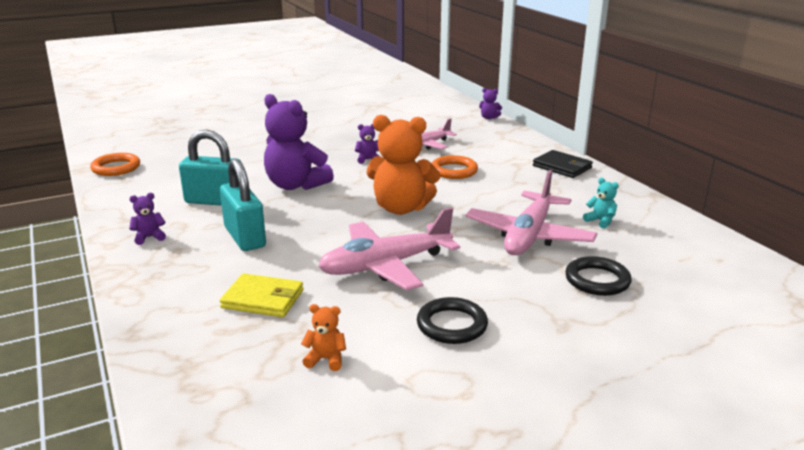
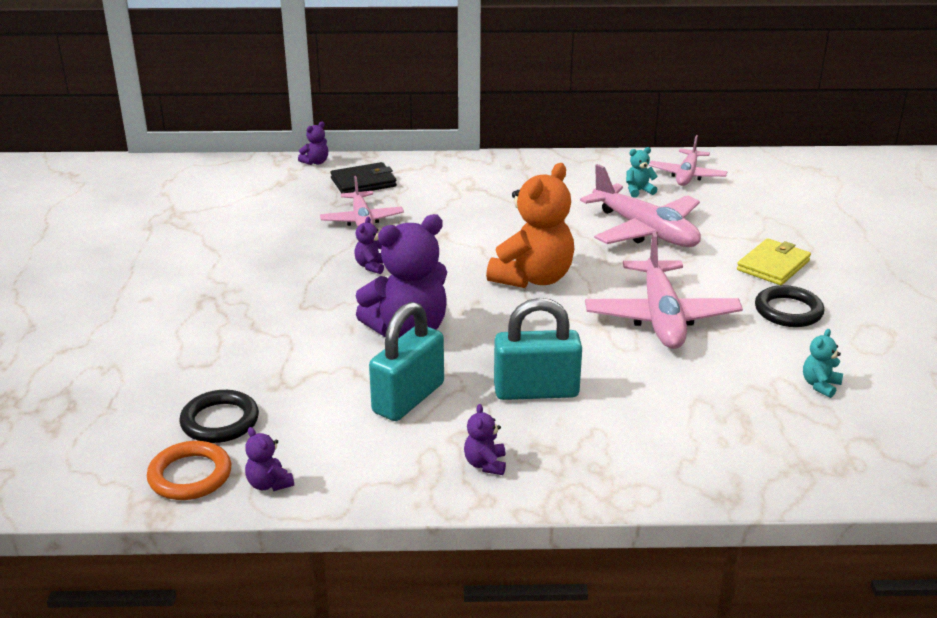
camera: 65 degrees left, 5 degrees up
yellow wallet [220,273,303,317] -> yellow wallet moved to [737,238,811,285]
orange teddy bear [301,304,346,371] -> turquoise teddy bear [803,329,843,398]
orange ring [431,155,478,179] -> none
black wallet [533,150,593,178] -> black wallet moved to [330,162,397,193]
black ring [565,256,632,296] -> black ring moved to [180,390,259,443]
none -> purple teddy bear [245,427,294,491]
none -> pink plane [649,135,727,186]

